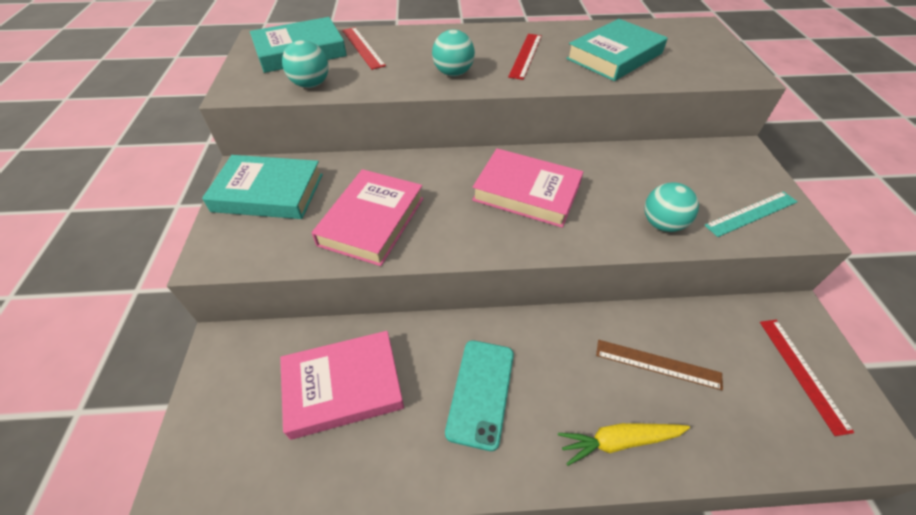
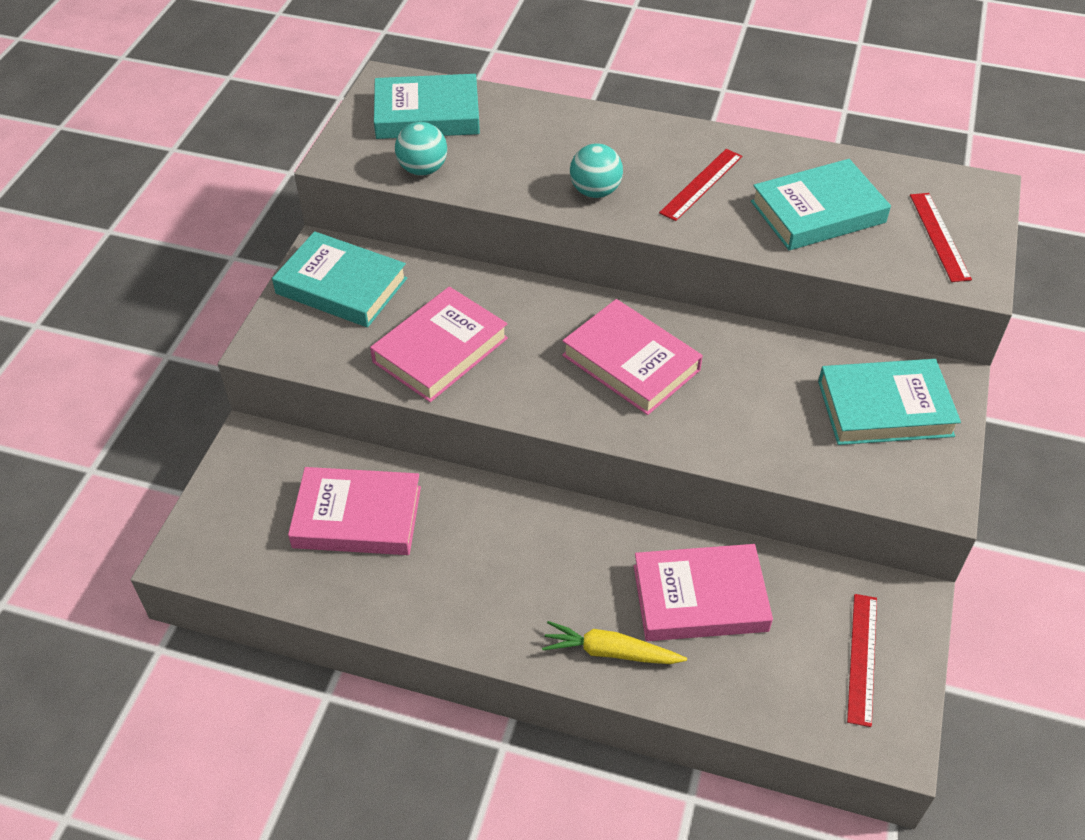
camera: 20 degrees right, 0 degrees up
red ruler [342,27,386,70] -> red ruler moved to [910,193,972,282]
turquoise phone [445,340,514,451] -> none
brown ruler [596,340,723,391] -> pink book [634,544,773,641]
turquoise ball [644,182,699,232] -> none
turquoise ruler [704,191,798,237] -> none
none -> turquoise book [818,359,961,445]

